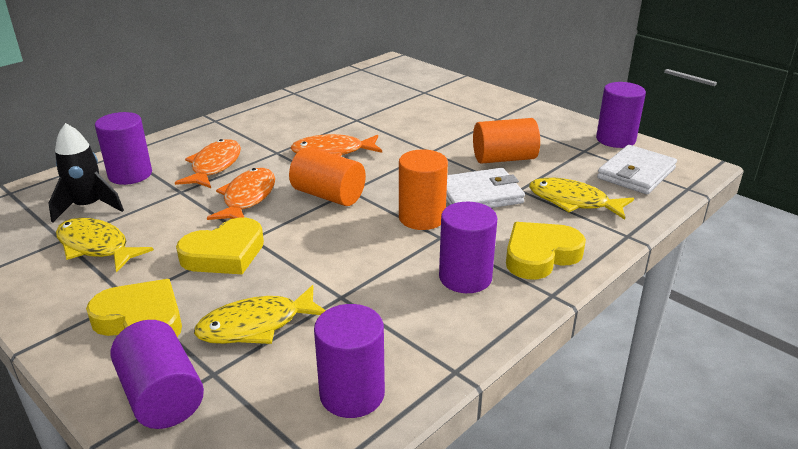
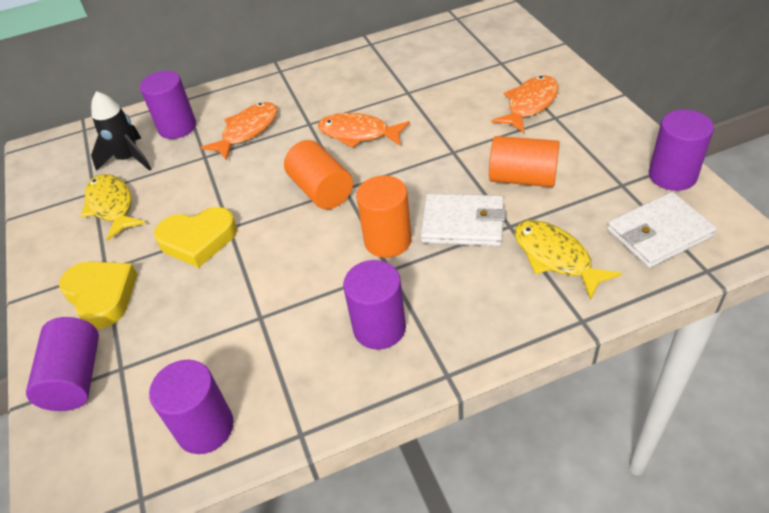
camera: 30 degrees right, 15 degrees up
yellow fish [194,285,326,344] -> none
orange fish [207,168,275,220] -> orange fish moved to [491,75,559,133]
yellow heart [506,222,586,279] -> none

